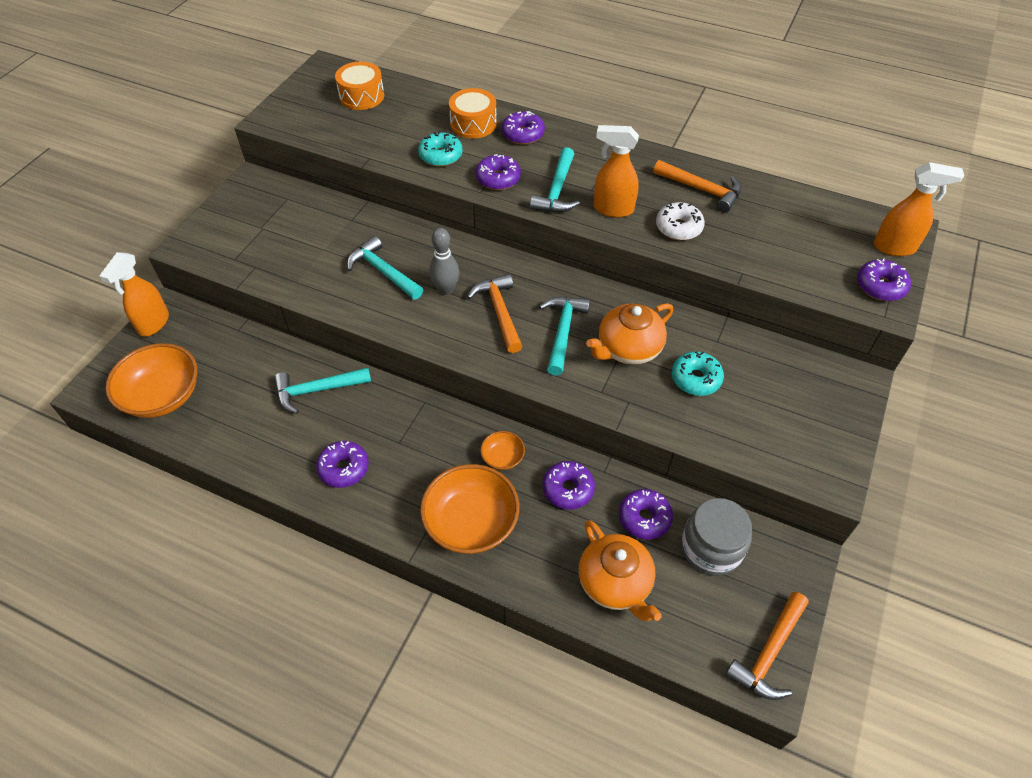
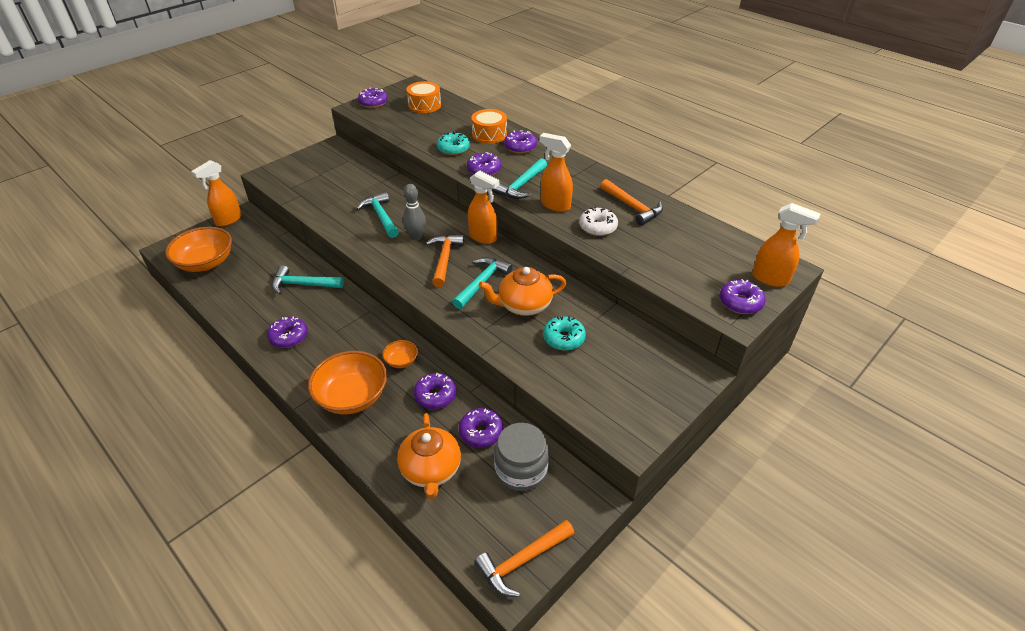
camera: 20 degrees right, 10 degrees down
none -> purple donut [358,87,388,108]
none -> orange spray bottle [468,170,499,244]

